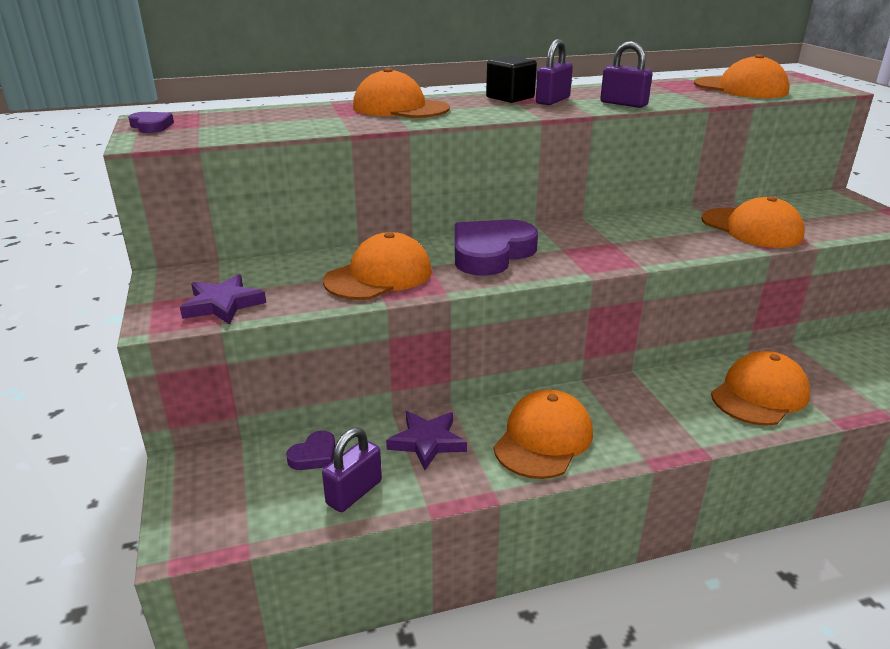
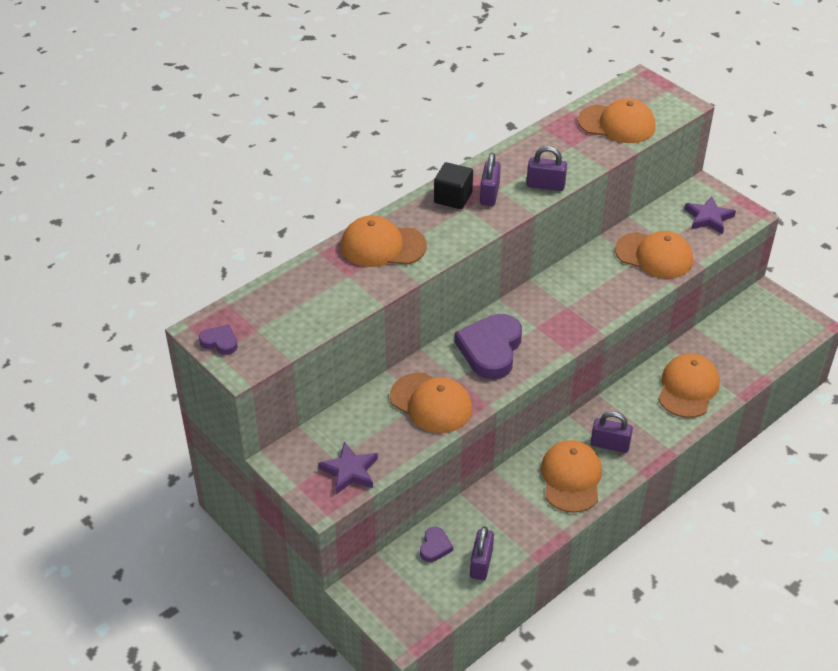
camera: 25 degrees left, 15 degrees up
orange cap [323,232,432,300] -> orange cap turned 105 degrees clockwise [390,373,472,433]
purple star [386,411,467,470] -> purple star moved to [684,196,736,234]
none -> purple padlock [591,411,633,453]

